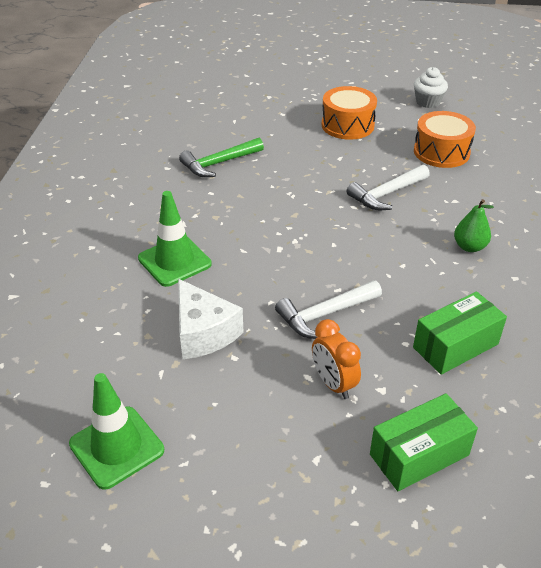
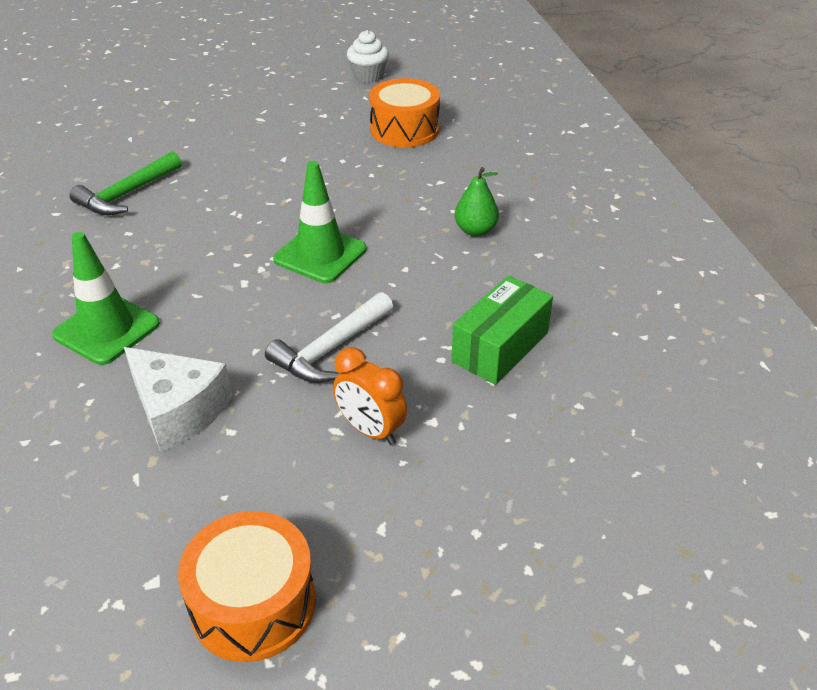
camera: 20 degrees left, 0 degrees up
green traffic cone [69,373,164,490] -> green traffic cone moved to [273,161,366,283]
orange drum [322,86,377,140] -> orange drum moved to [178,511,316,662]
white hammer [347,165,430,210] -> none
green box [370,393,478,491] -> none

